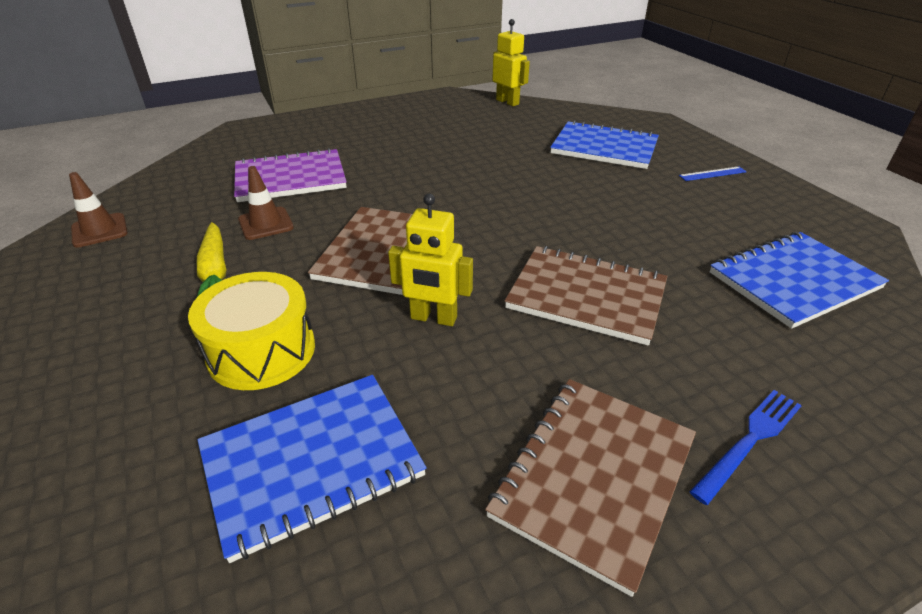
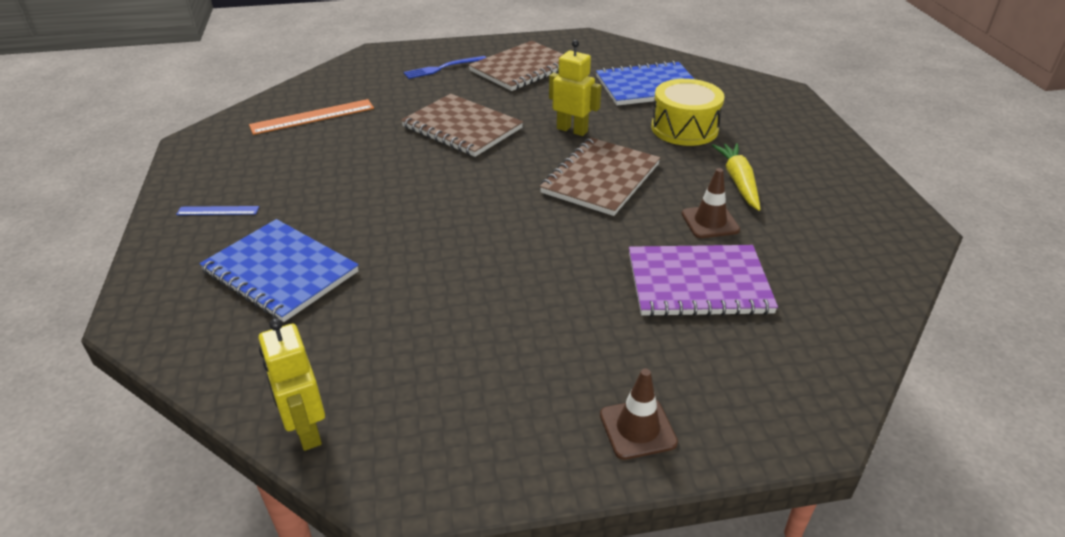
camera: 165 degrees left, 0 degrees up
brown traffic cone [69,172,128,247] -> brown traffic cone moved to [600,369,678,460]
blue notebook [710,232,889,329] -> orange ruler [249,99,374,135]

